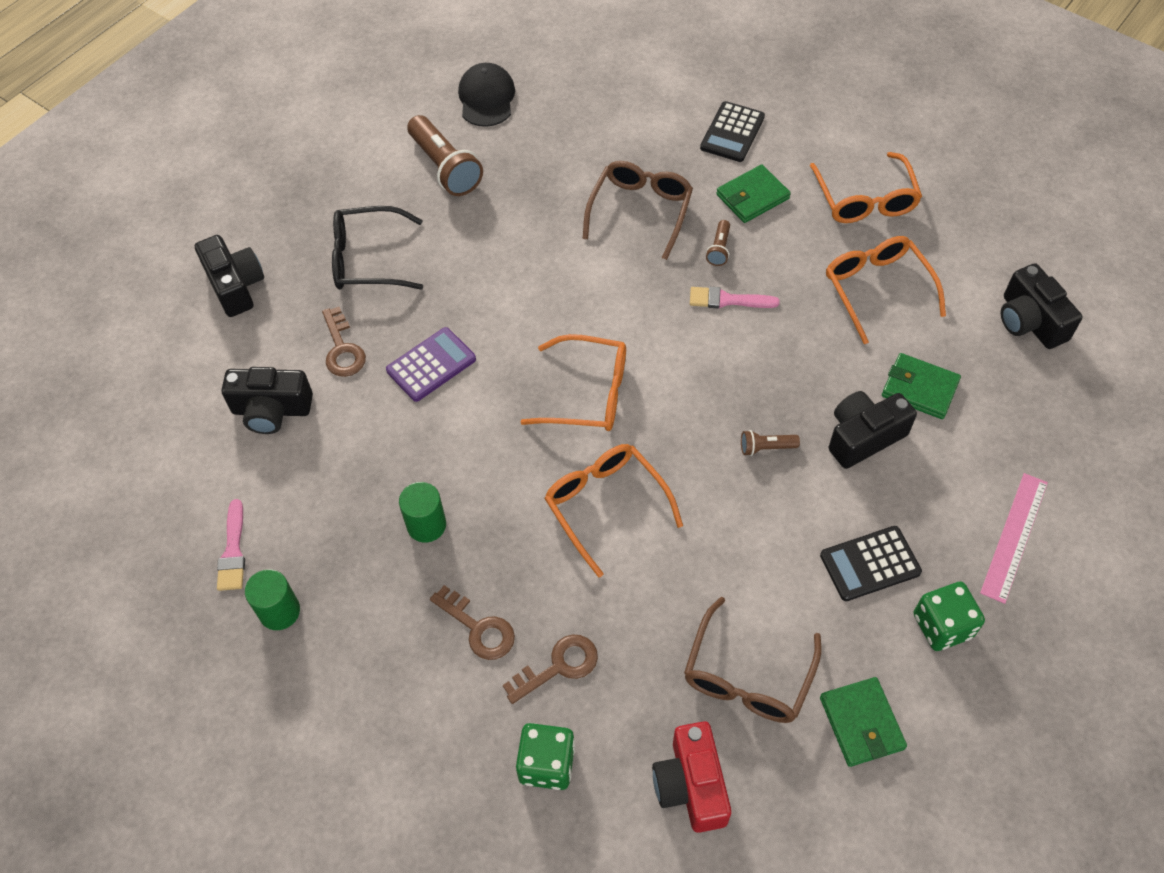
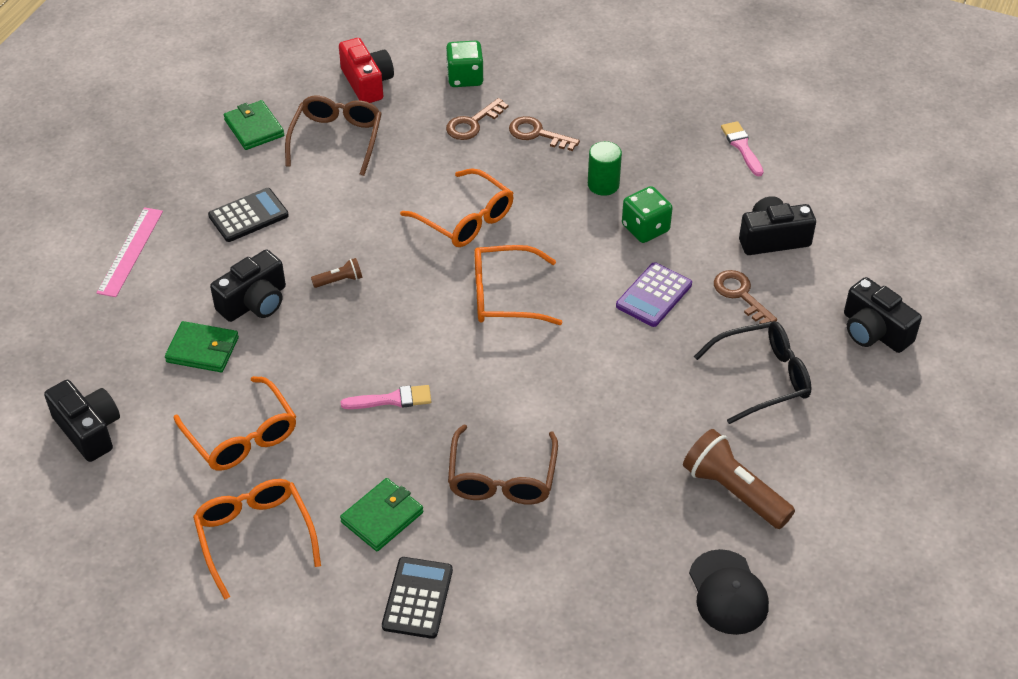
camera: 165 degrees right, 10 degrees down
green cylinder [245,569,300,630] -> none
brown flashlight [706,220,730,266] -> none
green dice [914,582,985,651] -> green dice moved to [622,186,672,243]

